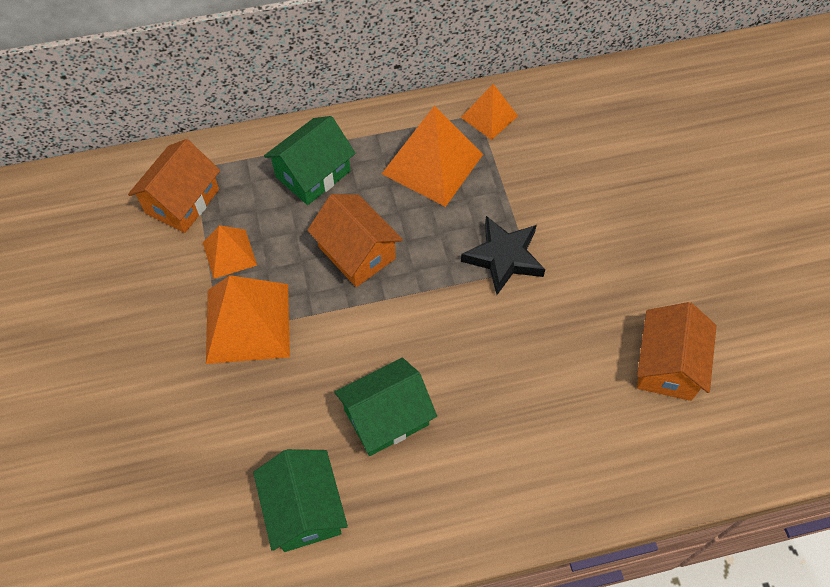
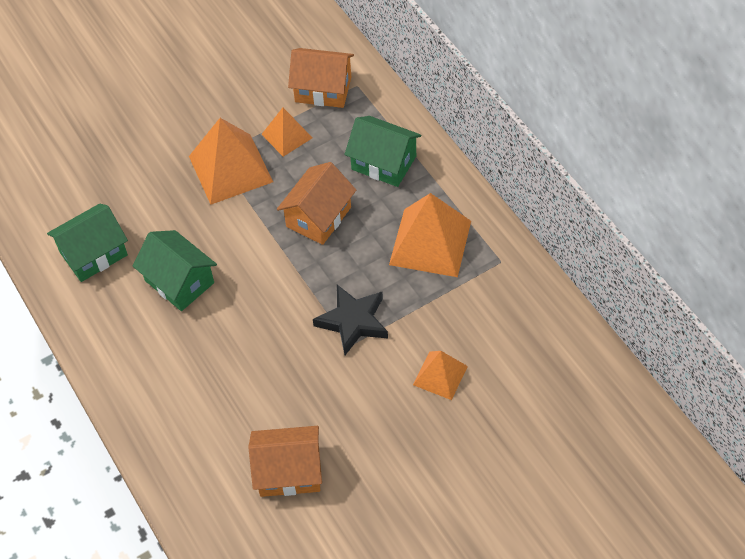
camera: 75 degrees right, 5 degrees down
orange pyramid [461,84,518,140] -> orange pyramid moved to [413,351,468,400]

